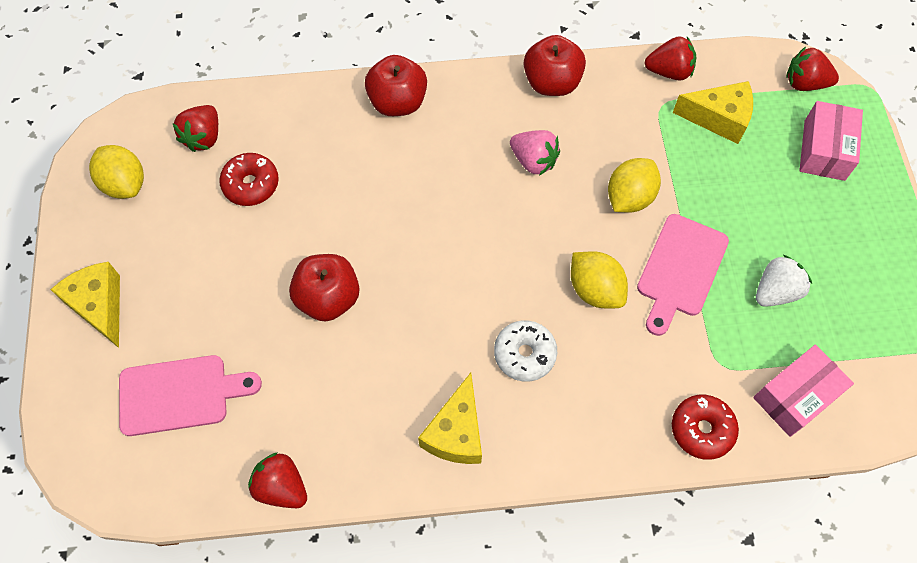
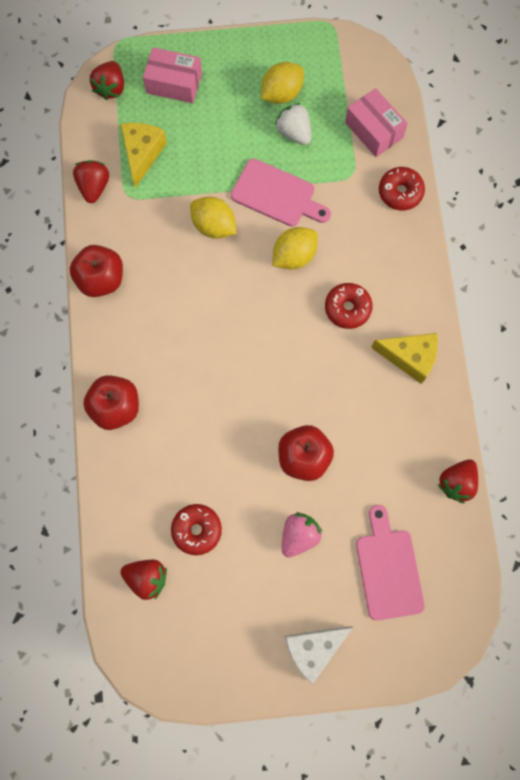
camera: 90 degrees left, 10 degrees up
yellow cheese [50,262,120,348] -> white cheese [285,626,353,684]
yellow lemon [89,145,144,199] -> yellow lemon moved to [261,62,304,104]
white donut [494,320,557,382] -> red donut [325,283,372,329]
pink strawberry [510,130,560,176] -> pink strawberry moved to [282,512,322,558]

